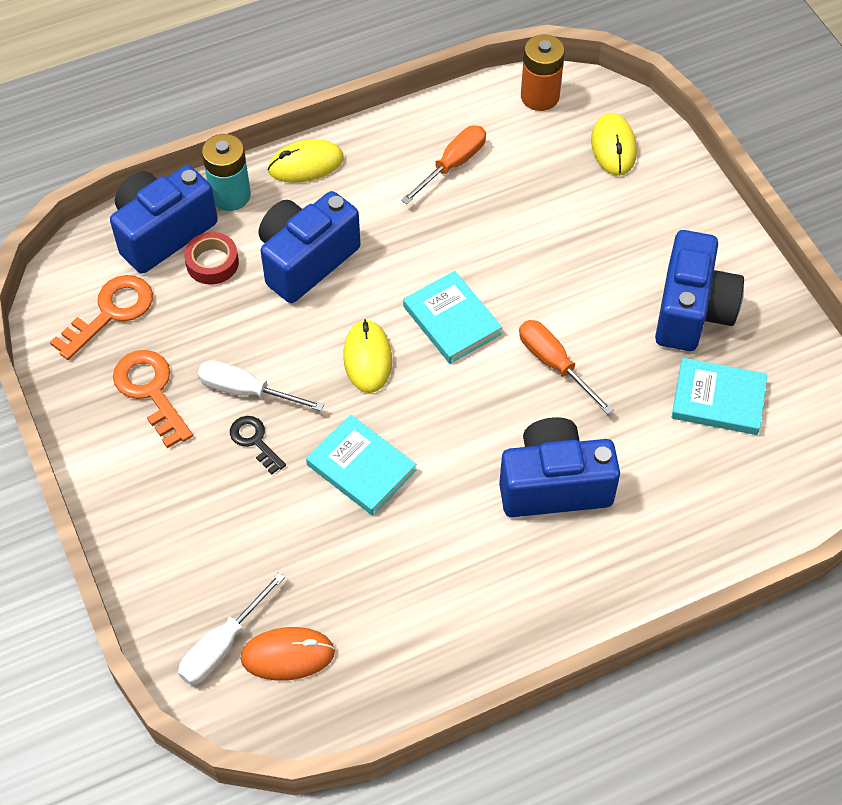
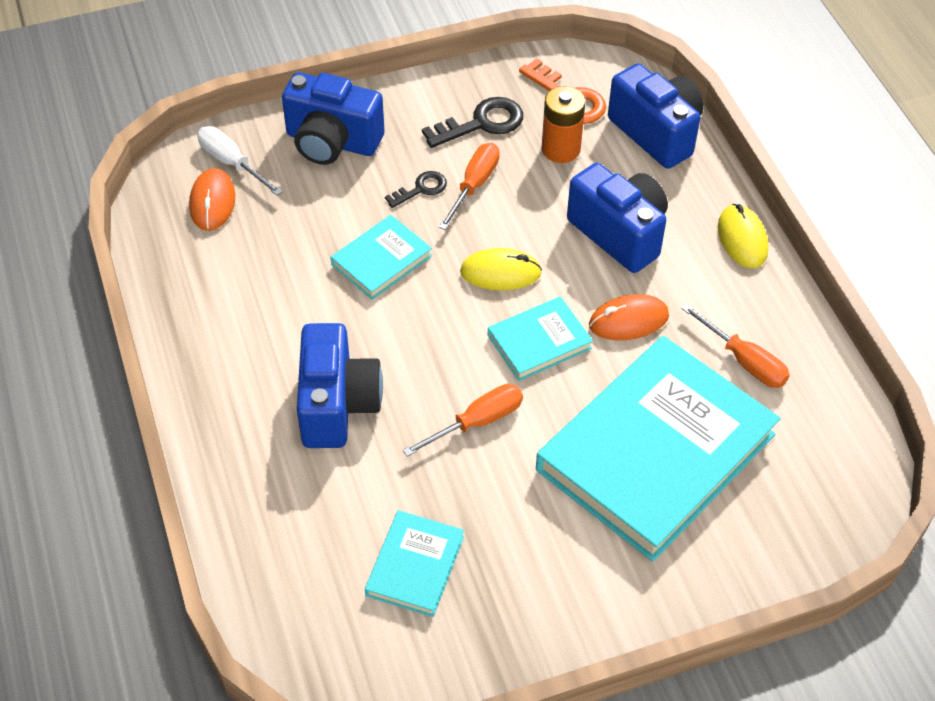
camera: 95 degrees right, 5 degrees down
orange key [113,350,193,448] -> black key [422,97,523,148]
red tape [184,232,239,284] -> none
white screwdriver [198,360,324,411] -> orange screwdriver [439,143,500,230]
turquoise battery [202,134,251,211] -> none
orange battery [521,35,565,111] -> orange battery moved to [541,86,585,163]
yellow mouse [591,113,637,176] -> none
blue camera [655,230,744,351] -> blue camera moved to [282,72,384,165]
none -> turquoise book [536,336,781,562]
none -> orange mouse [589,294,669,340]

